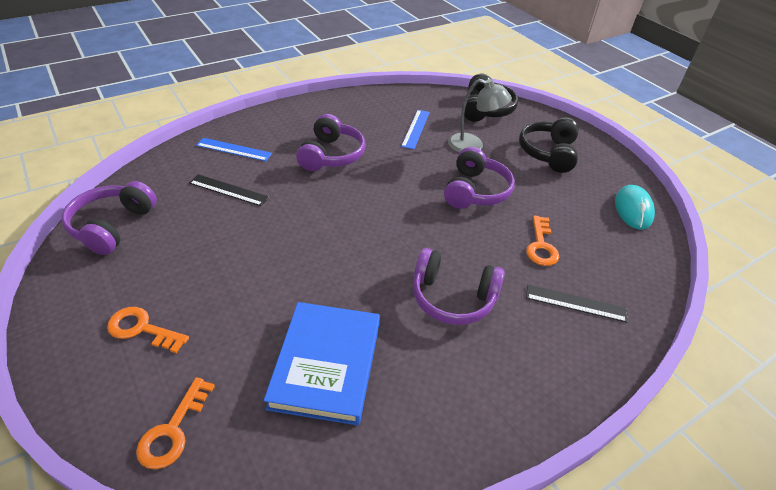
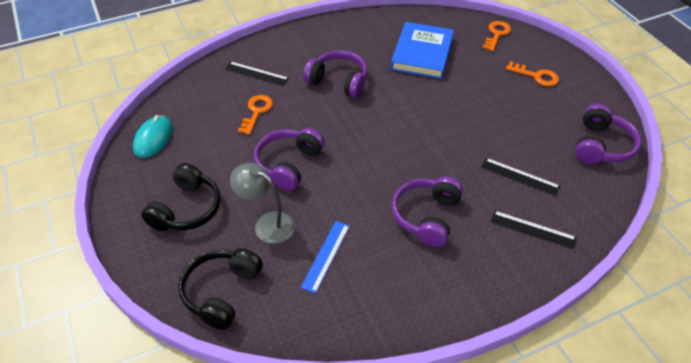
camera: 170 degrees left, 5 degrees up
blue ruler [196,138,272,161] -> black ruler [491,211,577,249]

